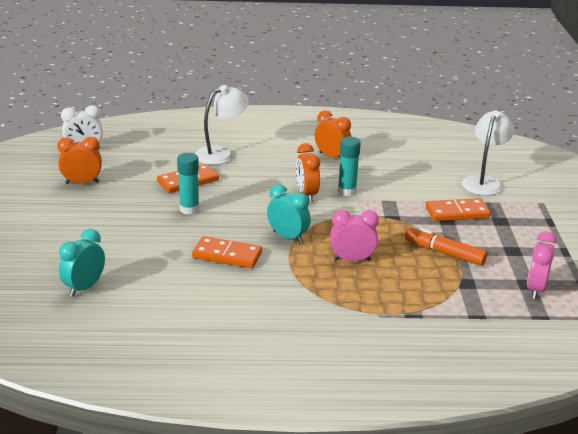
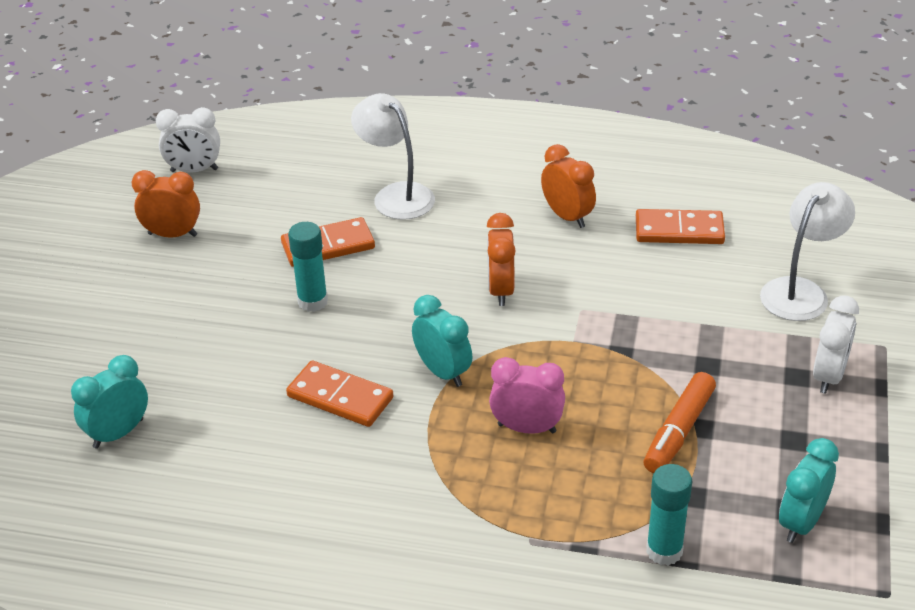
camera: 15 degrees right, 10 degrees up
white lamp [195,85,249,165] -> white lamp turned 105 degrees counterclockwise [351,93,435,220]
turquoise glue stick [338,137,361,196] -> turquoise glue stick moved to [646,464,692,565]
orange marker [405,226,488,266] -> orange marker turned 105 degrees counterclockwise [643,372,716,473]
orange domino [426,198,490,221] -> orange domino moved to [636,209,725,244]
pink clock [527,231,557,299] -> turquoise clock [779,438,839,543]
none -> white clock [813,295,859,394]

